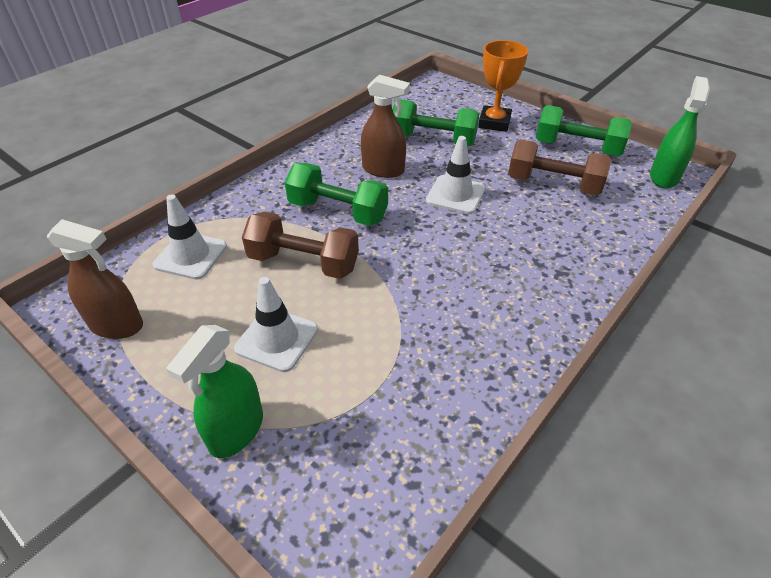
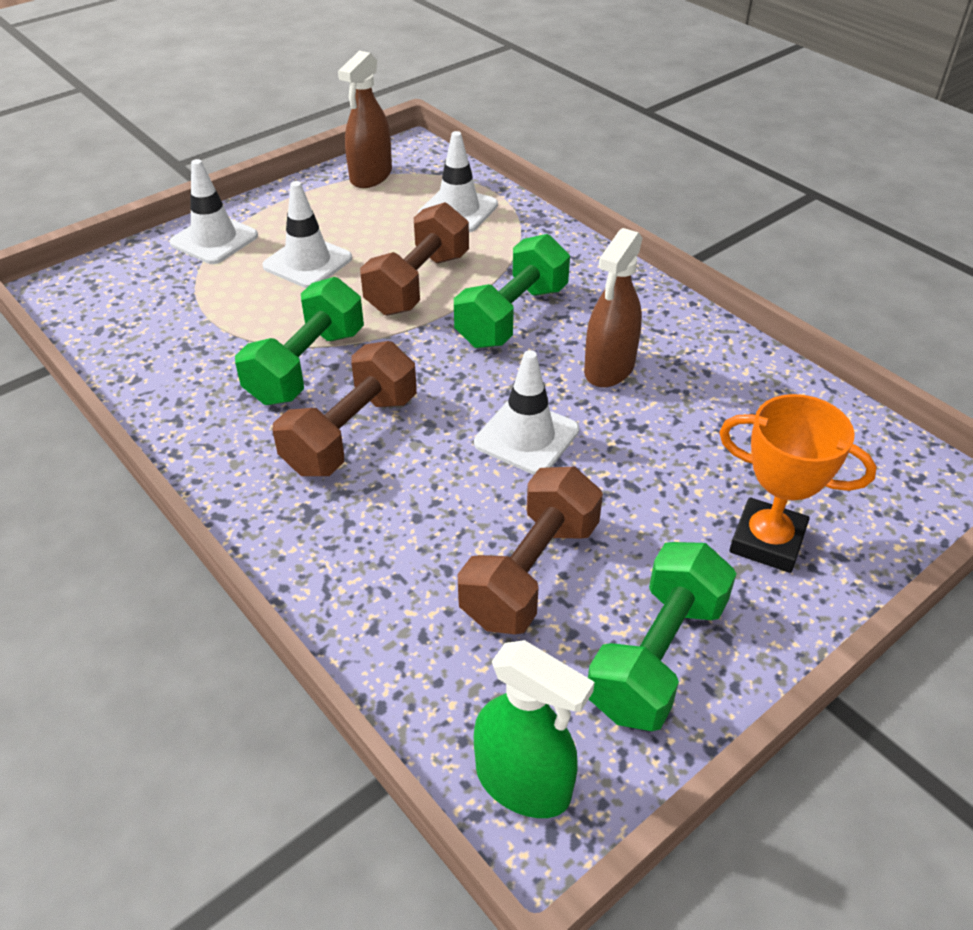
camera: 100 degrees right, 0 degrees up
green spray bottle [166,325,263,458] -> white traffic cone [170,159,258,264]
green dumbbell [393,99,479,146] -> green dumbbell moved to [235,277,364,405]
none -> brown dumbbell [273,341,417,476]

